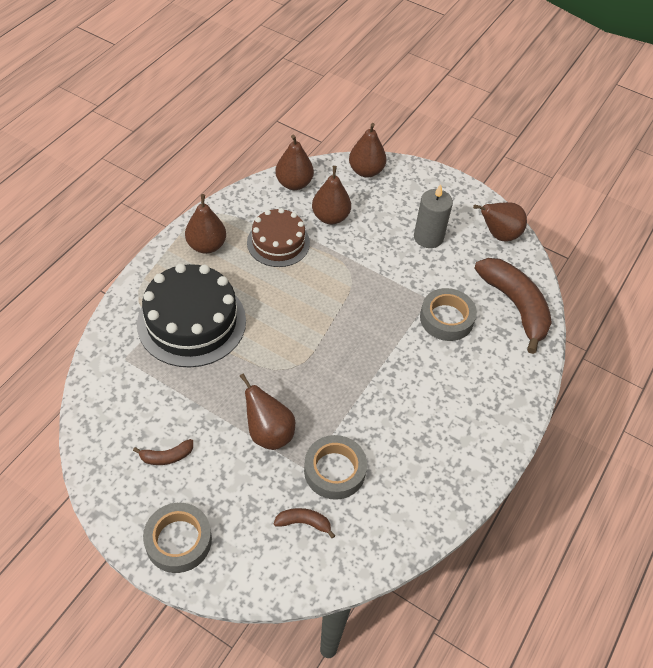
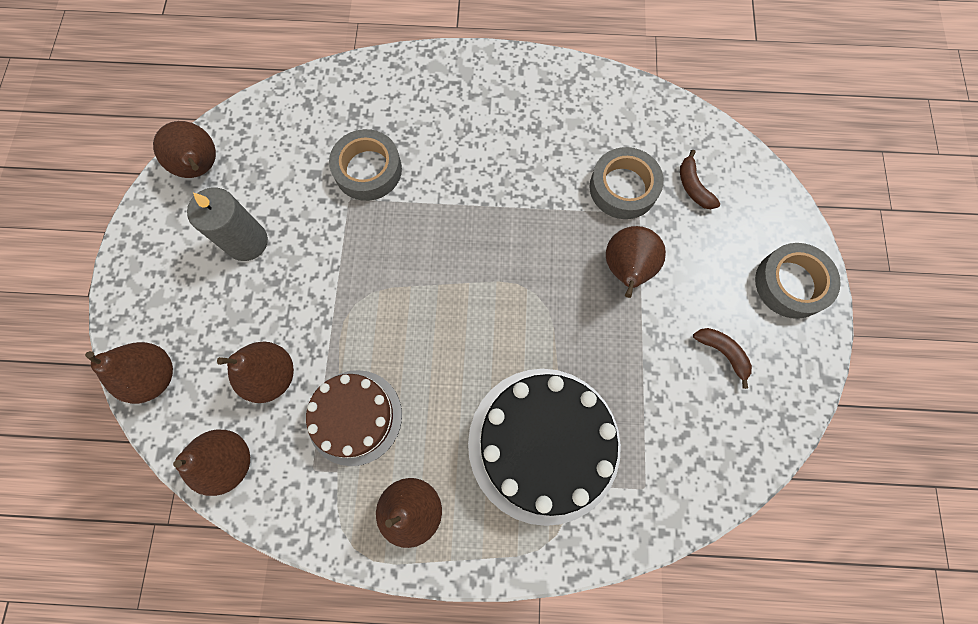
camera: 115 degrees left, 20 degrees up
brown banana [474,258,552,354] -> none

